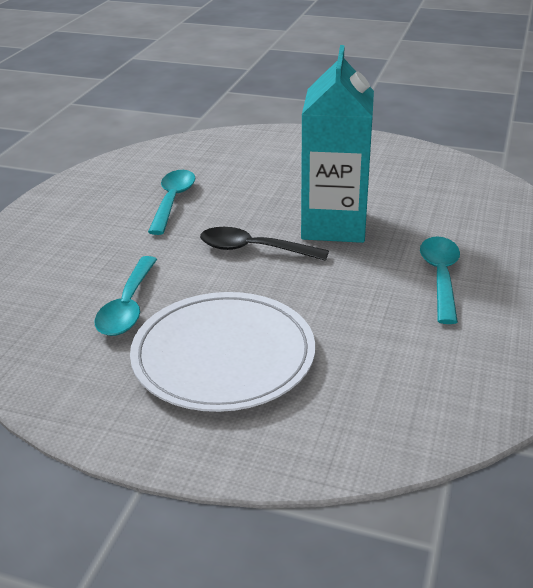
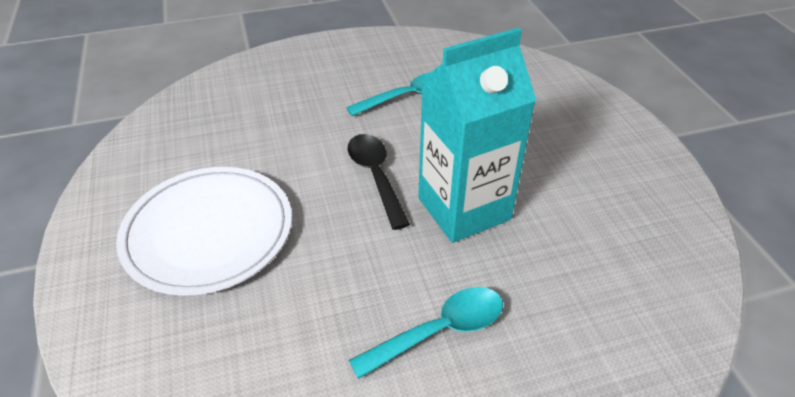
camera: 55 degrees right, 10 degrees up
turquoise spoon [94,256,157,336] -> none

